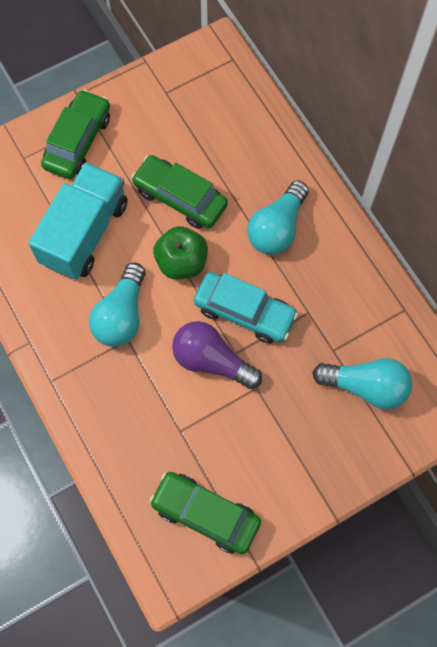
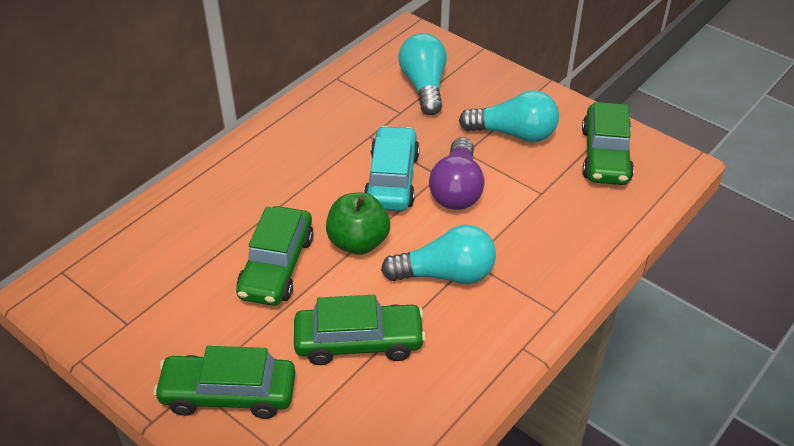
camera: 110 degrees left, 25 degrees down
turquoise truck [28,162,128,280] -> green car [294,295,426,365]
turquoise light bulb [247,180,309,255] -> turquoise light bulb moved to [459,90,559,142]

